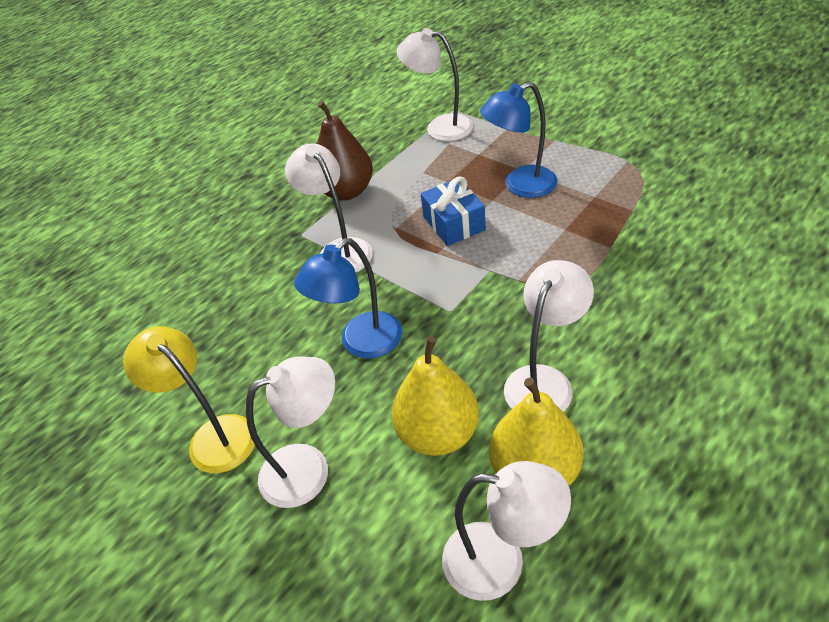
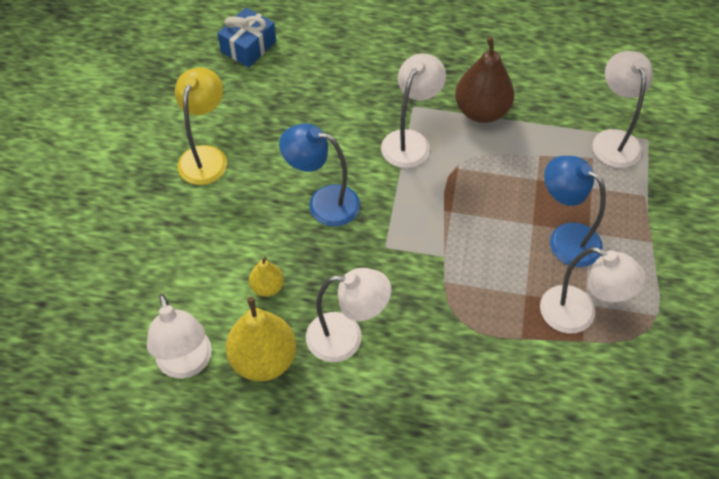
camera: 55 degrees right, 10 degrees up
white lamp [246,357,335,508] -> white lamp moved to [540,247,646,334]
yellow pear [392,336,479,456] -> yellow pear [249,257,284,297], size x0.53
blue gift [421,176,486,246] -> blue gift moved to [217,8,276,67]

